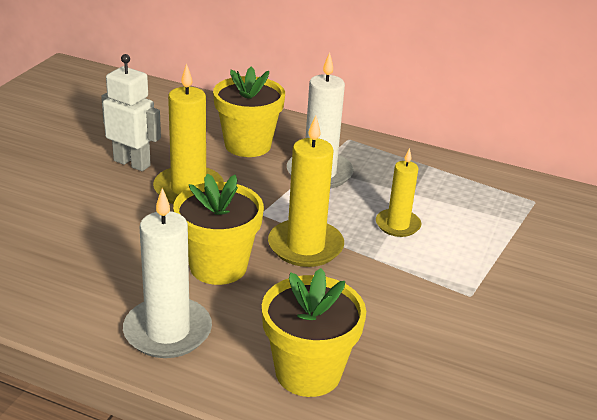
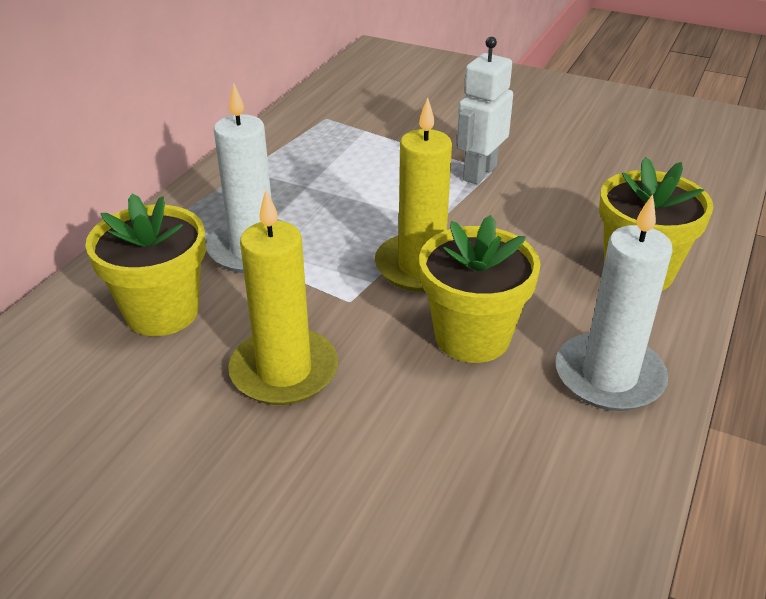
camera: 85 degrees left, 5 degrees up
white robot [101,54,161,171] -> white robot moved to [456,37,513,184]
yellow candle [376,148,422,237] -> none

